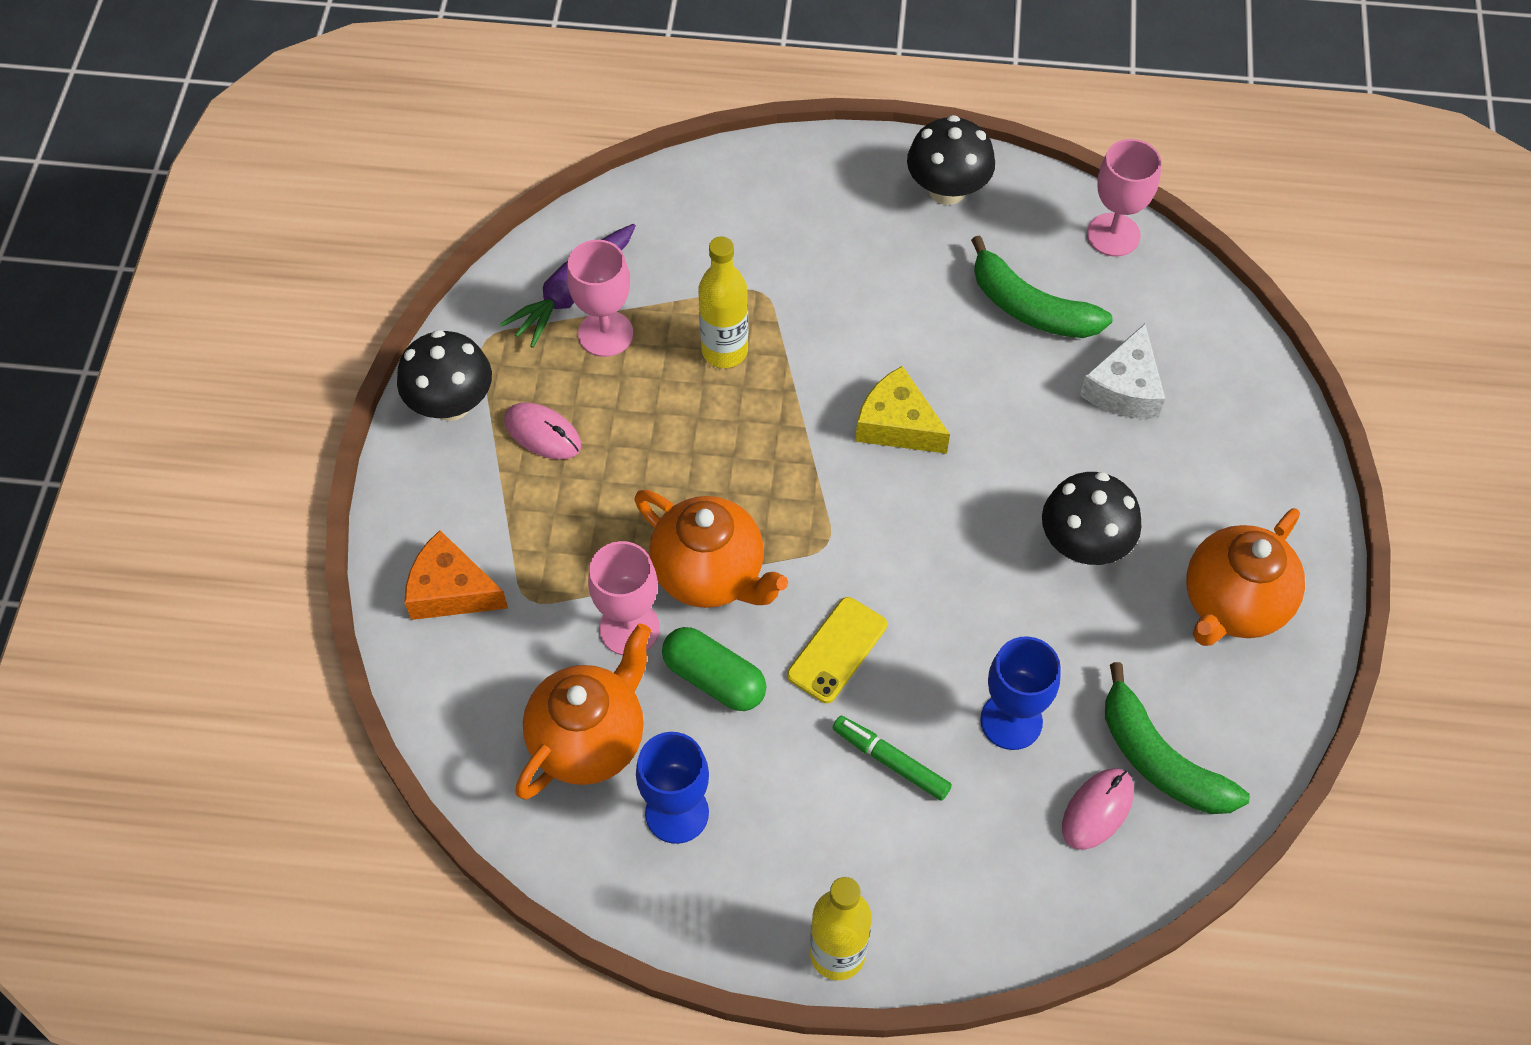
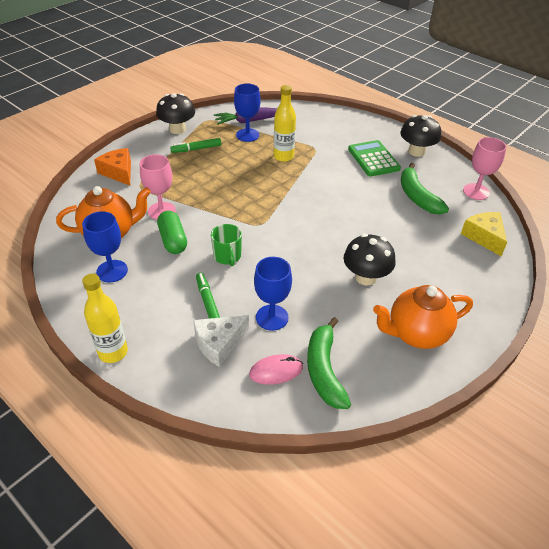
camera: 35 degrees right, 15 degrees down
pink mouse [504,402,581,460] -> green marker [170,138,221,153]
pink goblet [567,240,633,357] -> blue goblet [234,84,261,142]
orange teapot [634,490,788,608] -> none
yellow phone [787,597,887,703] -> green mug [211,224,242,266]
yellow cheese [855,366,950,454] -> yellow cheese moved to [461,212,507,256]
white cheese [1080,324,1165,419] -> white cheese moved to [193,315,249,367]
none -> green calculator [348,140,401,177]

